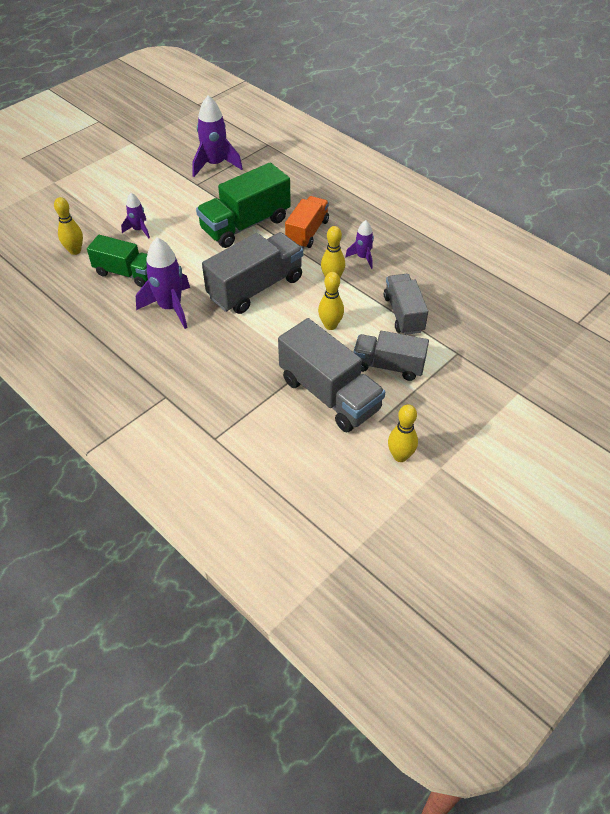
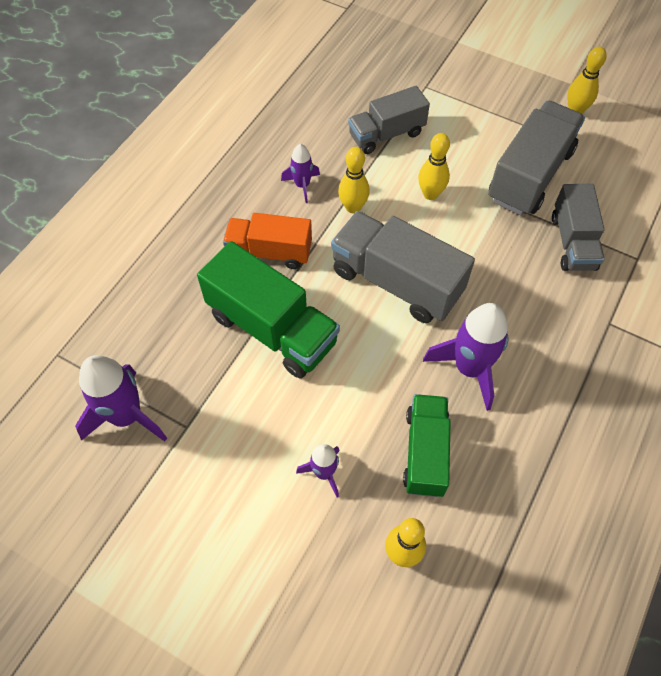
camera: 105 degrees left, 10 degrees up
grey truck [354,331,429,381] -> grey truck moved to [552,184,604,271]

